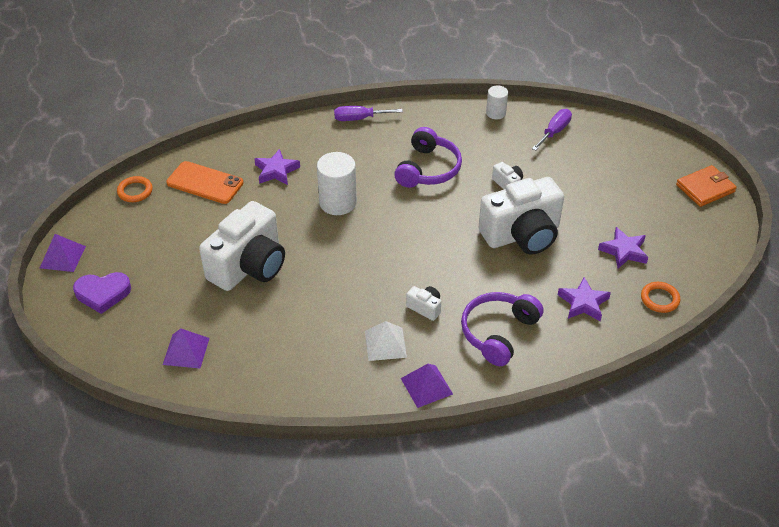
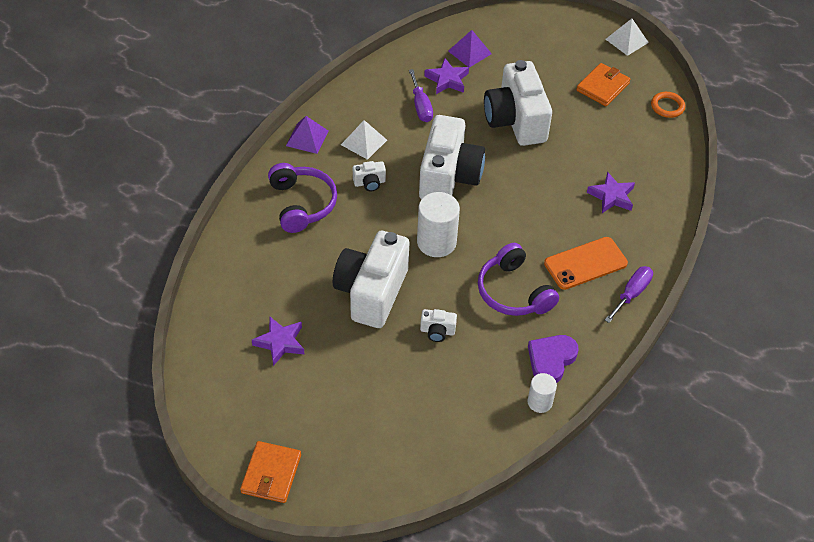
camera: 130 degrees right, 5 degrees up
purple pyramid [40,234,86,272] -> white pyramid [605,19,649,56]
purple heart [73,272,131,314] -> purple heart moved to [528,335,579,383]
orange phone [166,161,244,204] -> orange phone moved to [544,237,628,290]
white cylinder [317,152,357,215] -> white cylinder moved to [417,192,460,257]
purple screwdriver [532,109,572,151] -> purple screwdriver moved to [409,69,433,122]
purple star [558,277,611,321] -> purple star moved to [424,58,469,94]
orange ring [641,282,680,313] -> none
none -> white camera [419,115,485,199]
none -> orange wallet [576,63,630,106]

